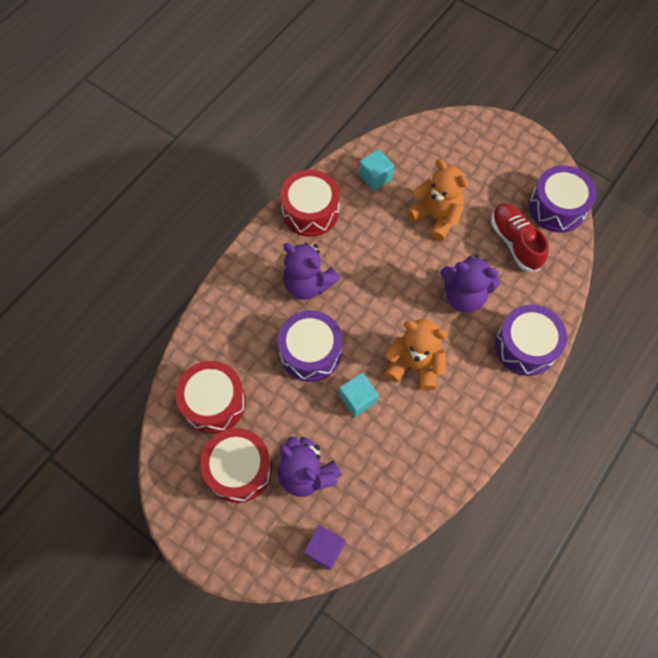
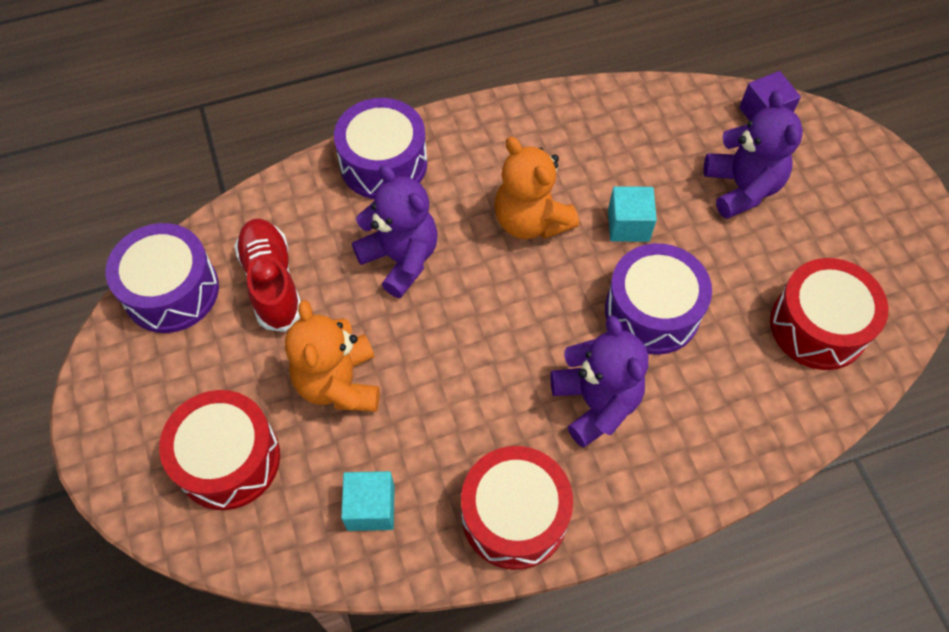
camera: 145 degrees left, 5 degrees down
red drum [200,428,272,503] -> red drum moved to [159,390,280,510]
red shoe [491,203,549,272] -> red shoe turned 150 degrees clockwise [234,218,301,332]

